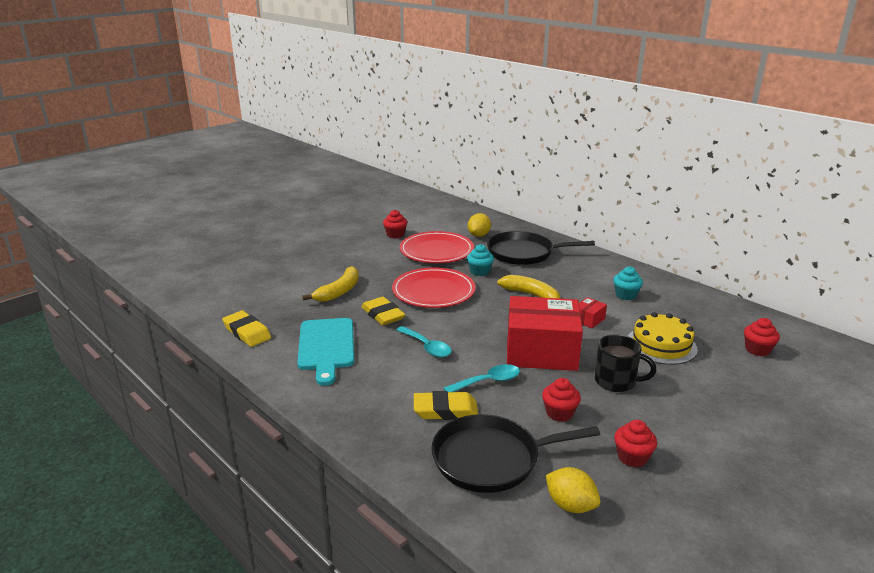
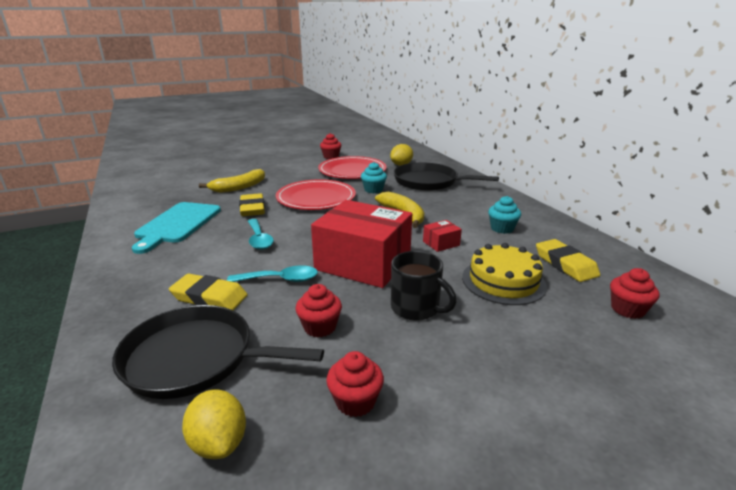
camera: 20 degrees right, 0 degrees up
yellow eraser [222,311,271,347] -> yellow eraser moved to [536,239,600,282]

